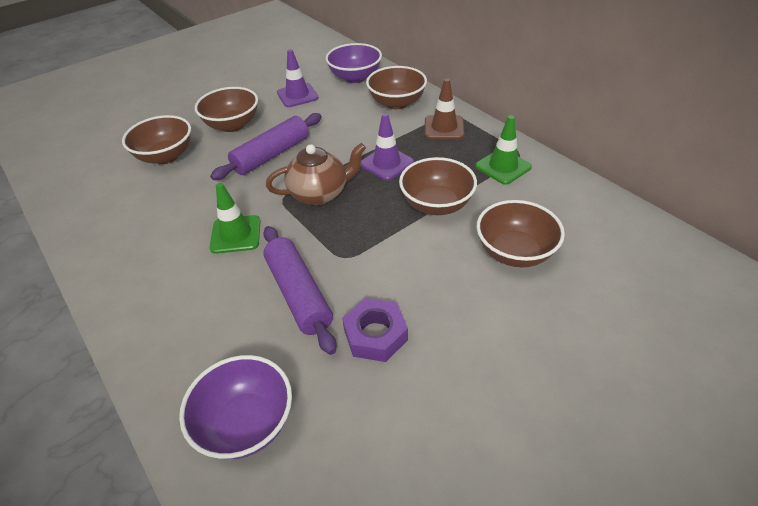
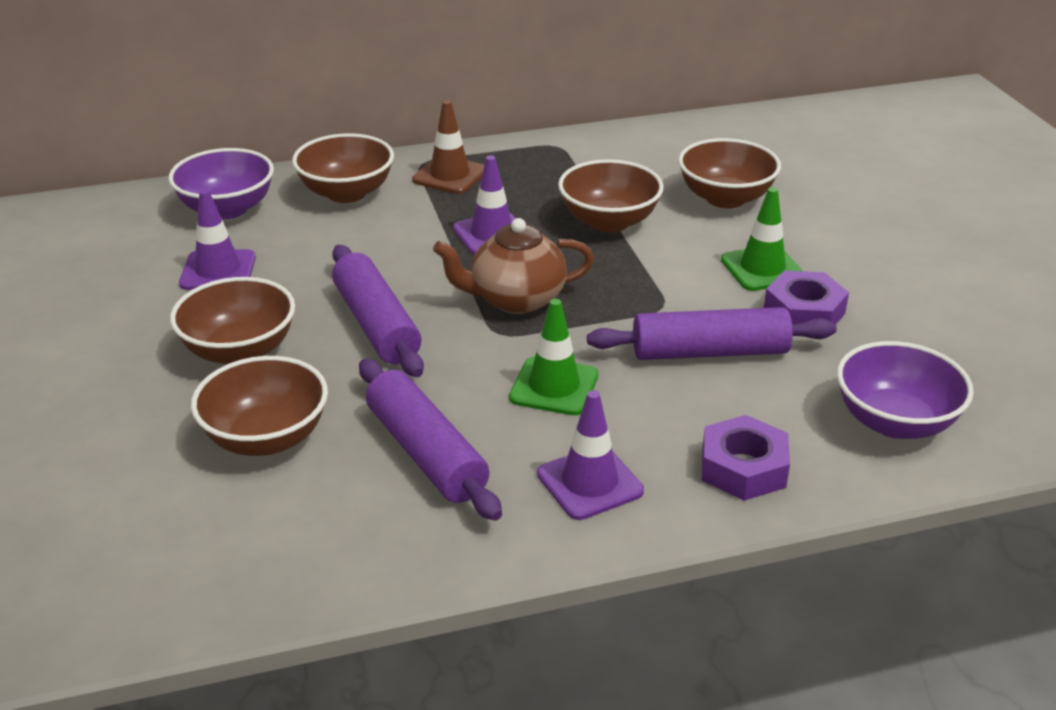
camera: 70 degrees left, 10 degrees down
brown teapot [266,143,366,205] -> brown teapot turned 105 degrees counterclockwise [433,218,594,314]
green traffic cone [475,115,532,185] -> green traffic cone moved to [721,187,803,291]
none -> purple rolling pin [359,359,502,521]
none -> purple traffic cone [537,390,644,520]
none -> purple nut [702,415,790,501]

